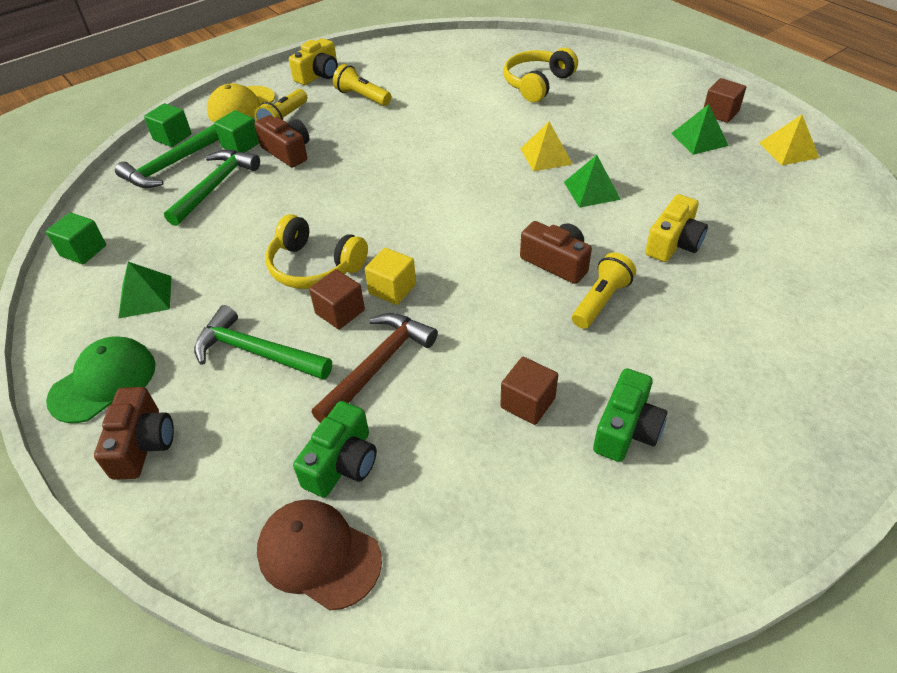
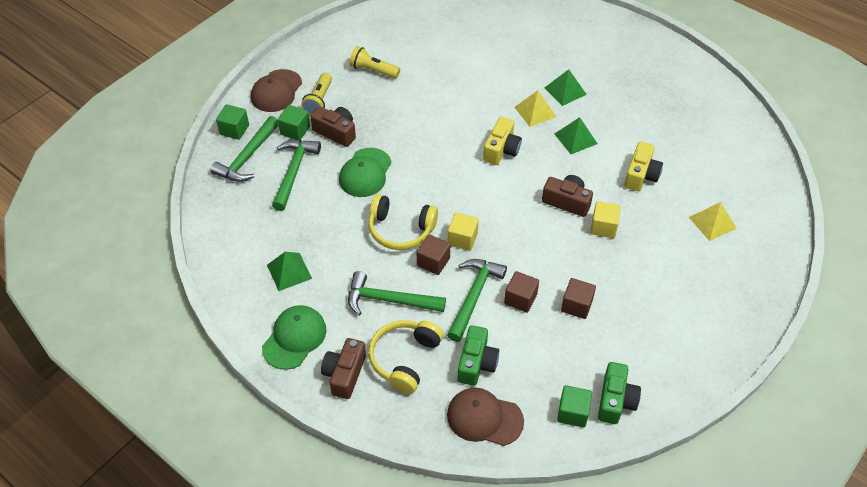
camera: 15 degrees left, 5 degrees up
green cube [46,212,106,264] -> green cube moved to [557,385,592,428]
brown camera [94,387,174,480] -> brown camera turned 150 degrees counterclockwise [321,338,366,399]
yellow cap [207,83,275,122] -> brown cap [251,69,302,112]
yellow camera [289,38,338,85] -> yellow camera moved to [483,117,522,165]
brown hammer [312,313,438,423] -> green hammer [447,259,507,342]
yellow headphones [503,48,578,102] -> yellow headphones moved to [368,320,443,394]
yellow flashlight [572,252,636,329] -> yellow cube [590,201,621,238]
green camera [593,368,667,462] -> green camera moved to [598,362,641,424]
green pyramid [671,104,729,155] -> green pyramid moved to [545,69,587,106]
brown cube [704,78,746,123] -> brown cube moved to [504,271,539,313]
yellow pyramid [759,115,819,165] -> yellow pyramid moved to [689,202,737,241]
none -> green cap [339,148,392,197]

